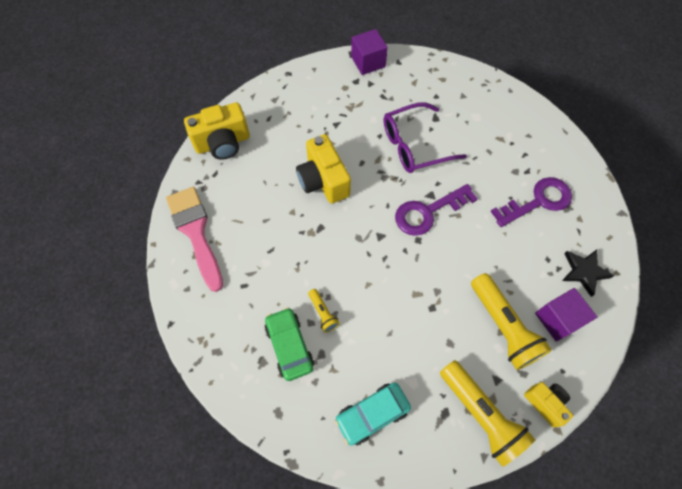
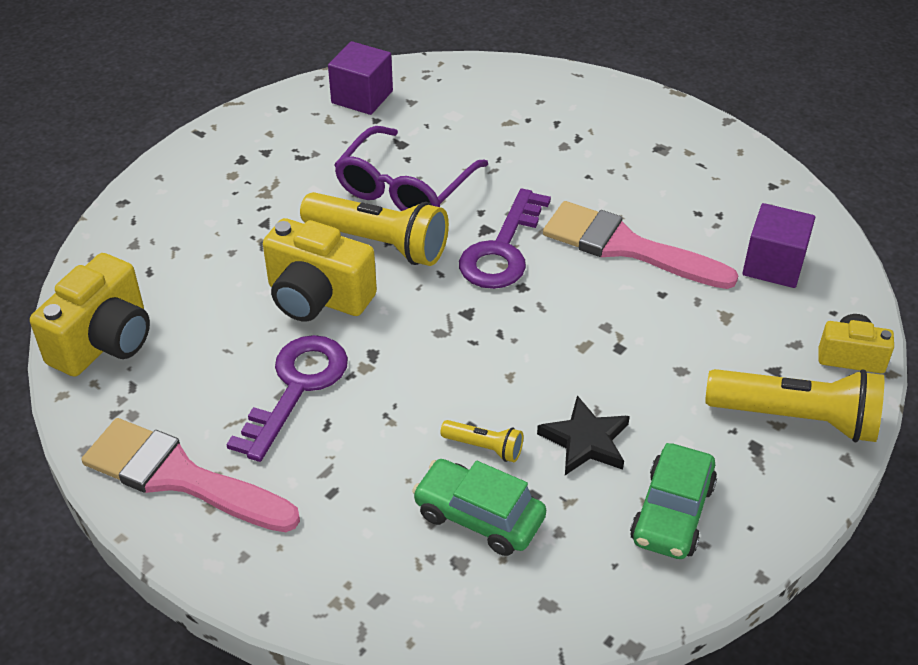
camera: 40 degrees left, 20 degrees down
turquoise car [335,383,411,446] -> green car [630,443,717,559]
purple cube [351,29,388,75] -> purple cube moved to [328,41,393,115]
yellow flashlight [471,273,552,370] -> yellow flashlight moved to [300,192,449,266]
purple key [490,177,572,227] -> purple key moved to [226,335,348,462]
black star [562,250,614,297] -> black star moved to [537,395,630,475]
none -> pink brush [543,201,739,289]

